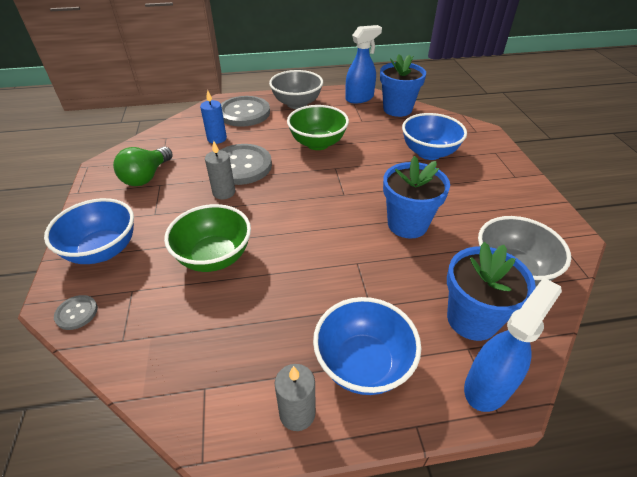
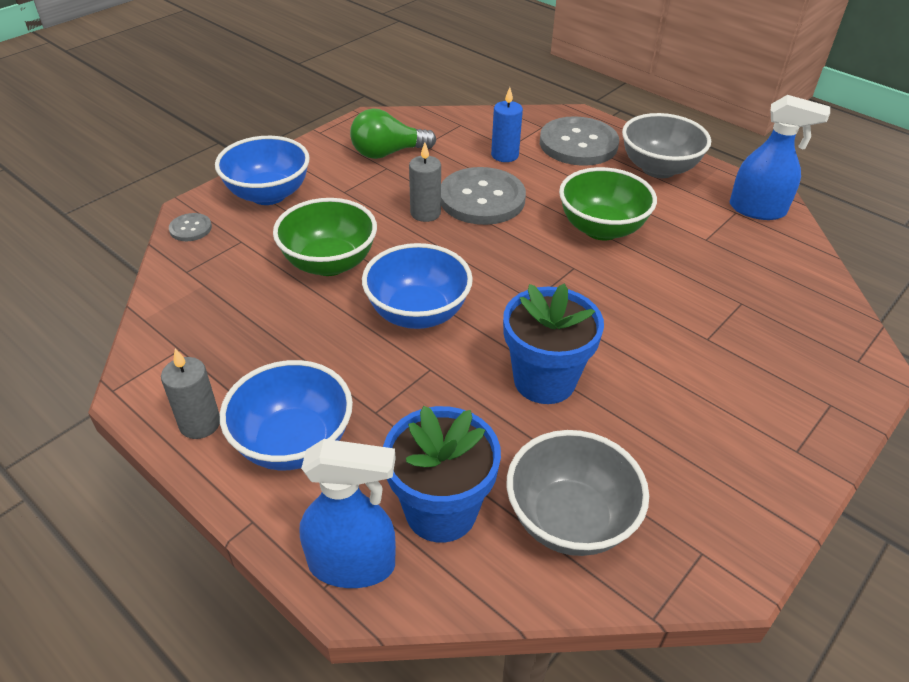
camera: 50 degrees right, 0 degrees up
blue flower pot [380,54,426,117] -> none
blue bowl [402,113,467,160] -> blue bowl moved to [362,243,473,329]

